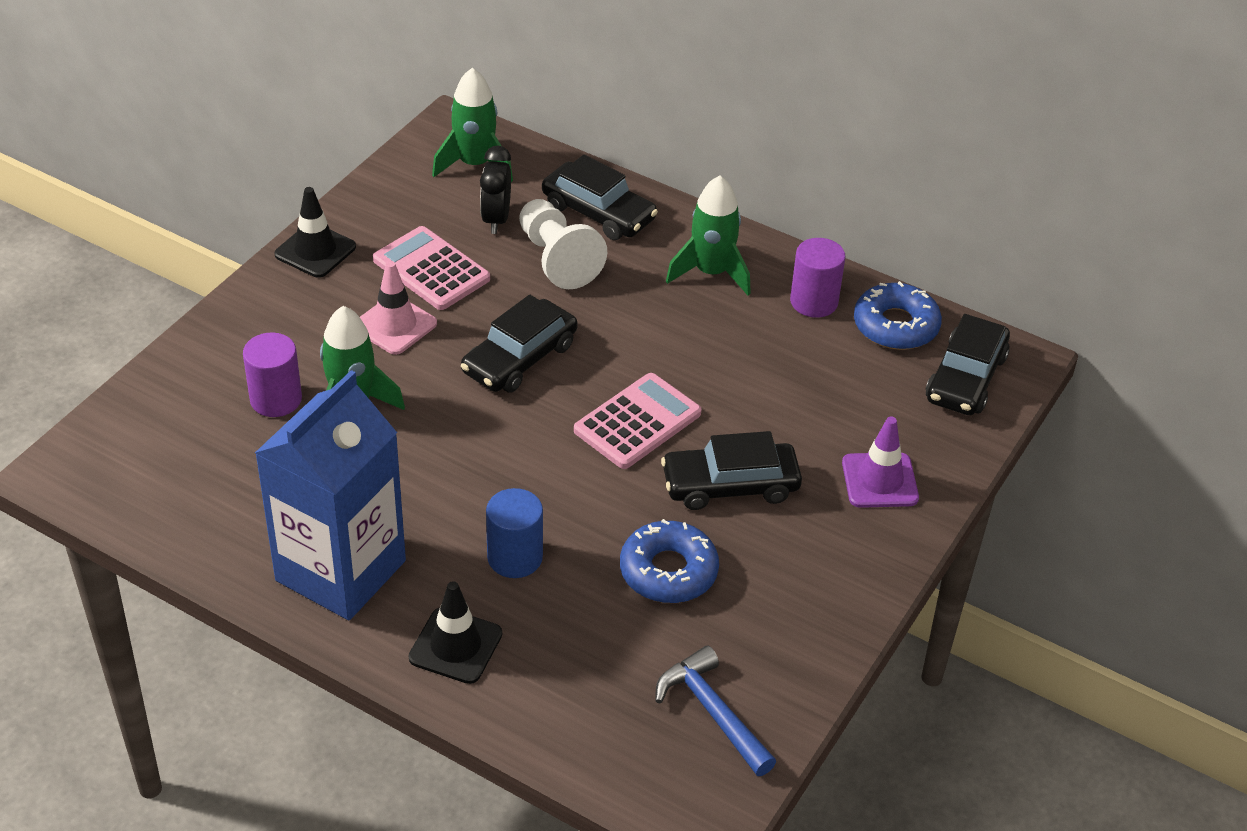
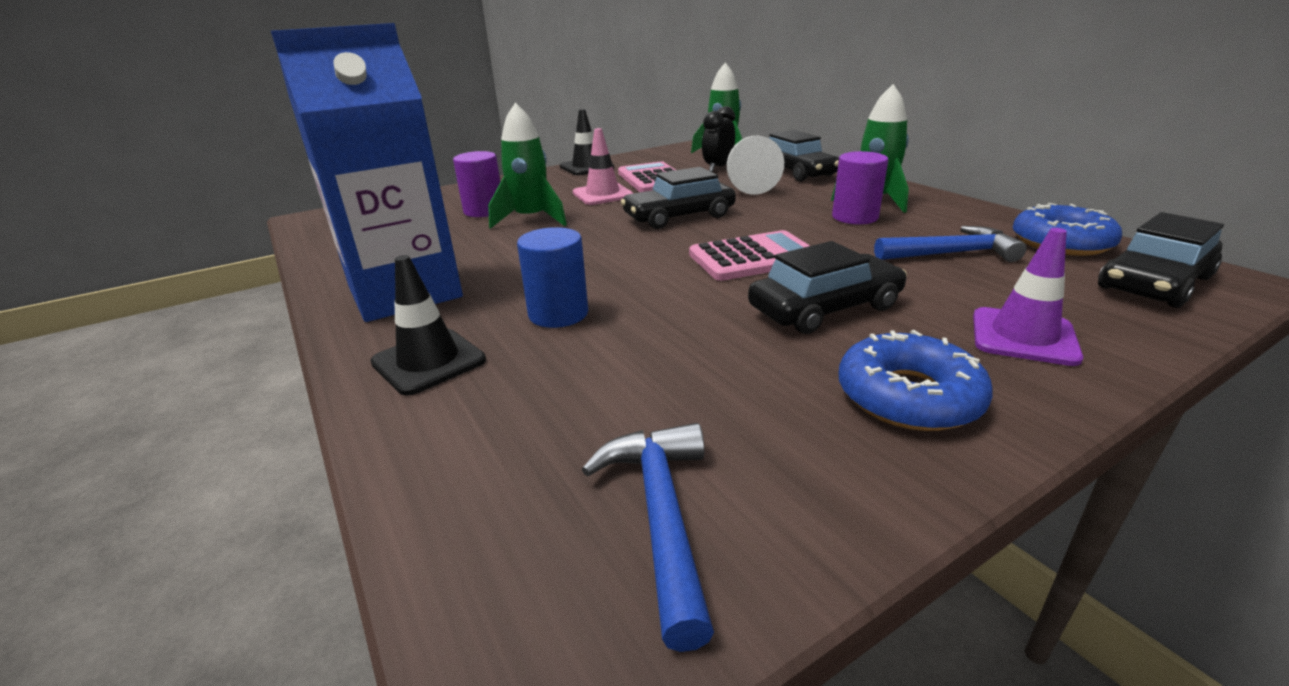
camera: 30 degrees right, 15 degrees down
blue donut [620,519,719,603] -> blue donut moved to [838,330,993,431]
black car [661,431,802,510] -> black car turned 135 degrees clockwise [748,241,907,334]
purple cylinder [790,238,846,318] -> purple cylinder moved to [832,151,888,225]
none -> blue hammer [874,226,1026,262]

